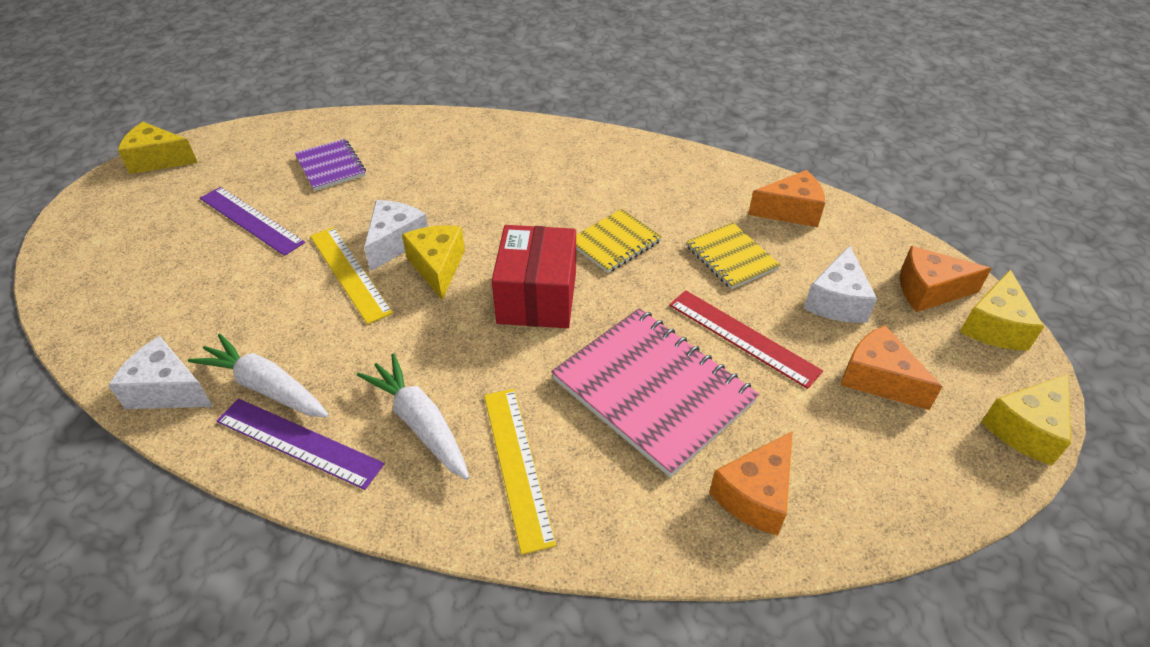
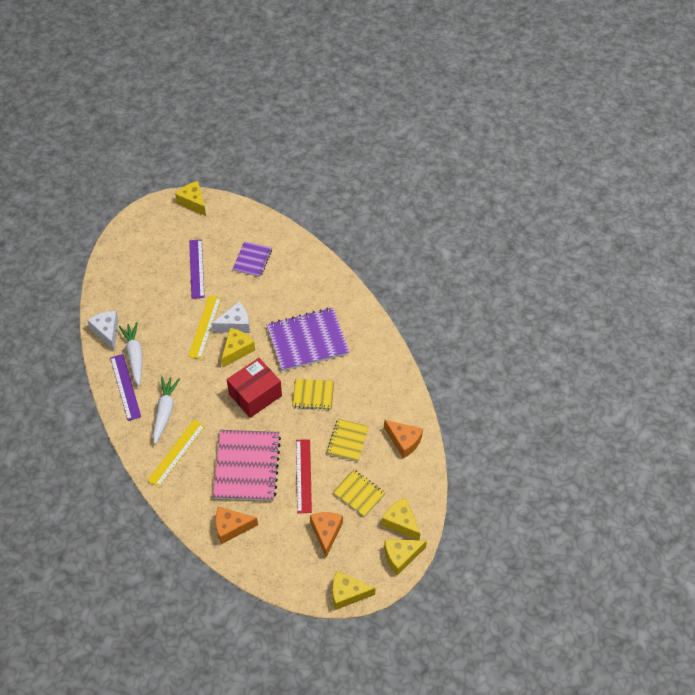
camera: 45 degrees right, 10 degrees up
white cheese [803,245,877,323] -> yellow notebook [333,469,386,517]
orange cheese [900,246,992,312] -> yellow cheese [381,498,420,540]
none -> purple notebook [267,308,350,371]

